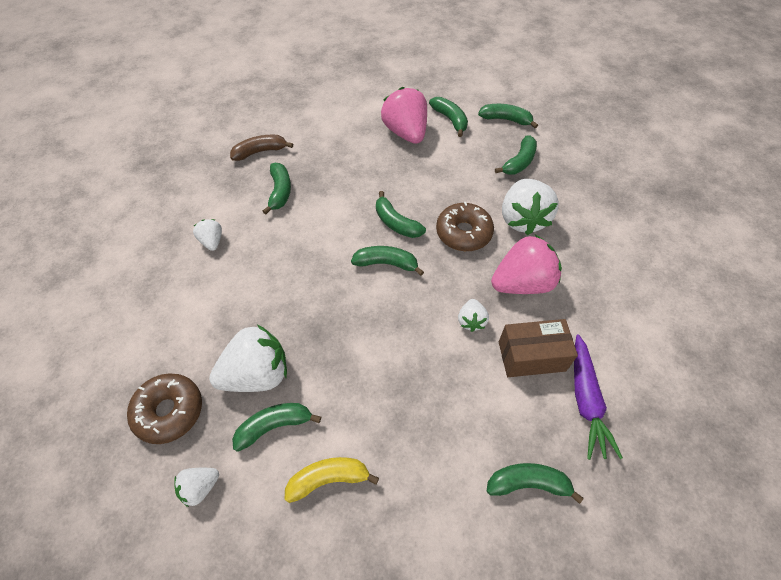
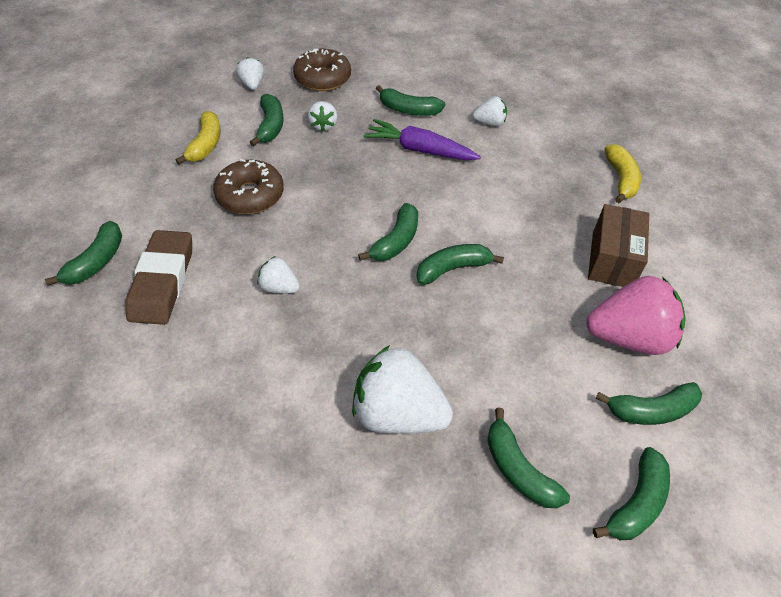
camera: 110 degrees right, 5 degrees down
white strawberry [209,325,287,392] -> white strawberry [308,101,337,132], size x0.50
brown banana [230,135,293,161] -> yellow banana [604,144,641,203]
green banana [263,163,291,214] -> green banana moved to [376,85,445,116]
brown donut [436,202,494,251] -> brown donut moved to [213,159,284,214]
pink strawberry [491,235,562,294] -> none
brown box [499,319,578,377] -> brown box moved to [588,204,649,287]
purple carrot [574,334,623,460] -> purple carrot moved to [364,119,481,160]
none -> brown eraser [126,230,192,325]

